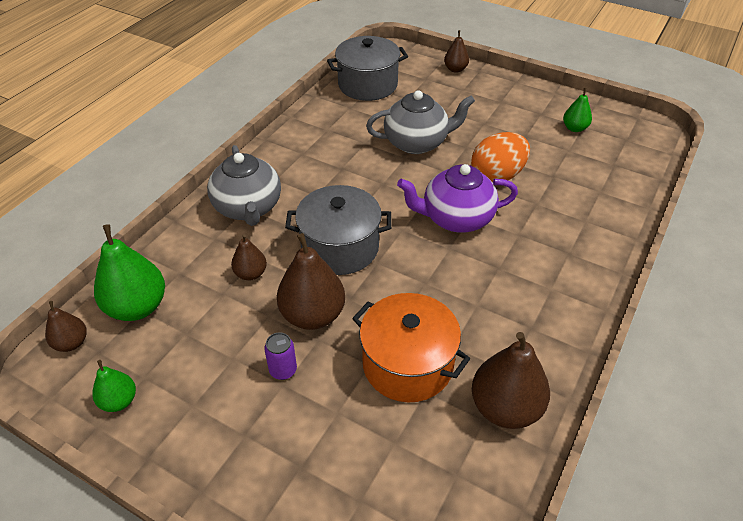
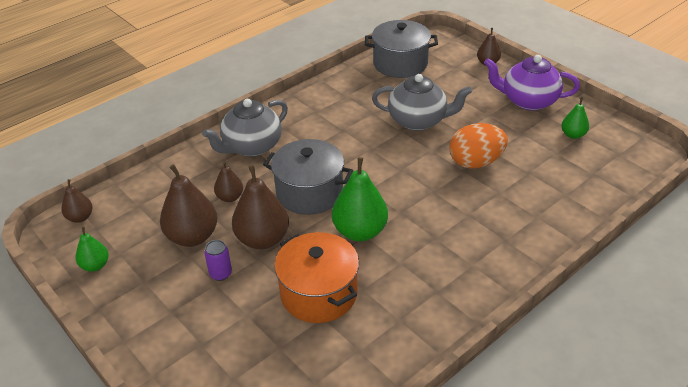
camera: 20 degrees right, 5 degrees down
green pear [94,224,165,321] -> green pear moved to [332,157,388,241]
grey teapot [207,145,281,226] -> grey teapot turned 45 degrees clockwise [202,99,288,157]
purple teapot [397,164,518,233] -> purple teapot moved to [484,55,580,111]
brown pear [472,332,550,429] -> brown pear moved to [160,164,217,247]

